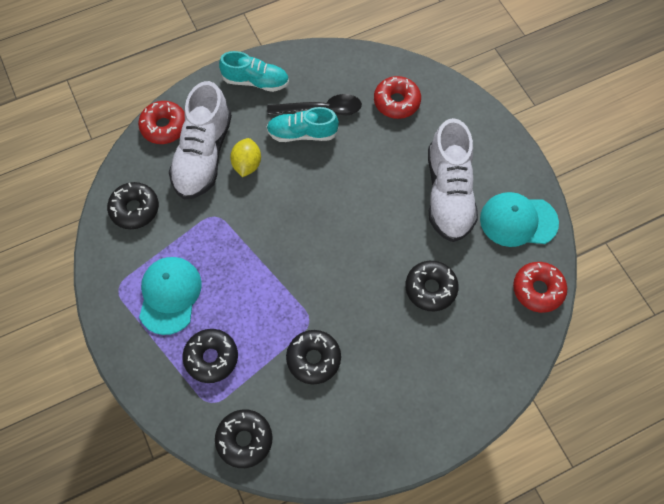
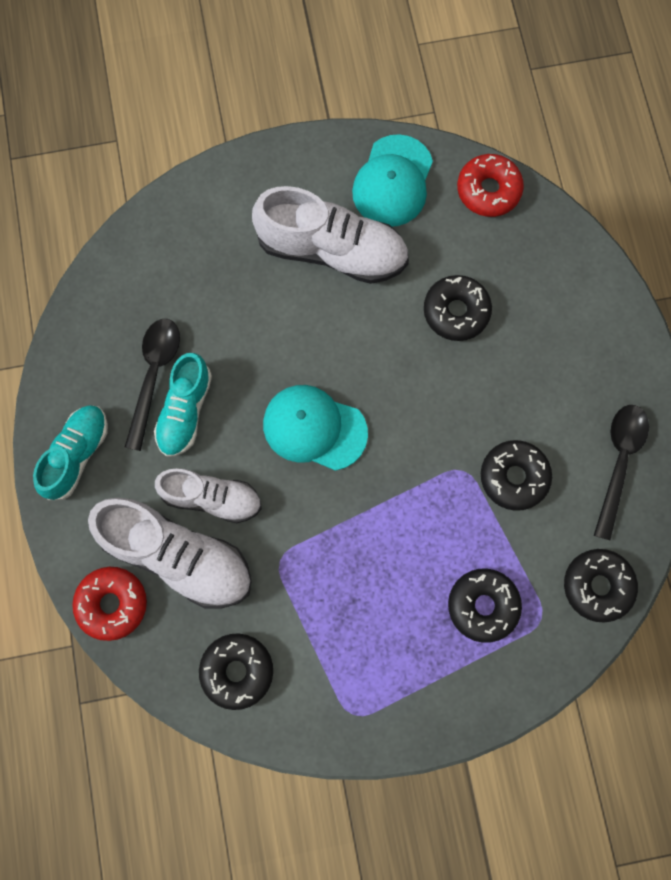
camera: 75 degrees left, 10 degrees up
turquoise cap [139,257,202,335] -> turquoise cap moved to [263,385,368,471]
yellow lemon [230,138,261,177] -> white shoe [155,468,262,523]
red donut [374,76,421,119] -> none
none -> black spoon [594,405,649,541]

